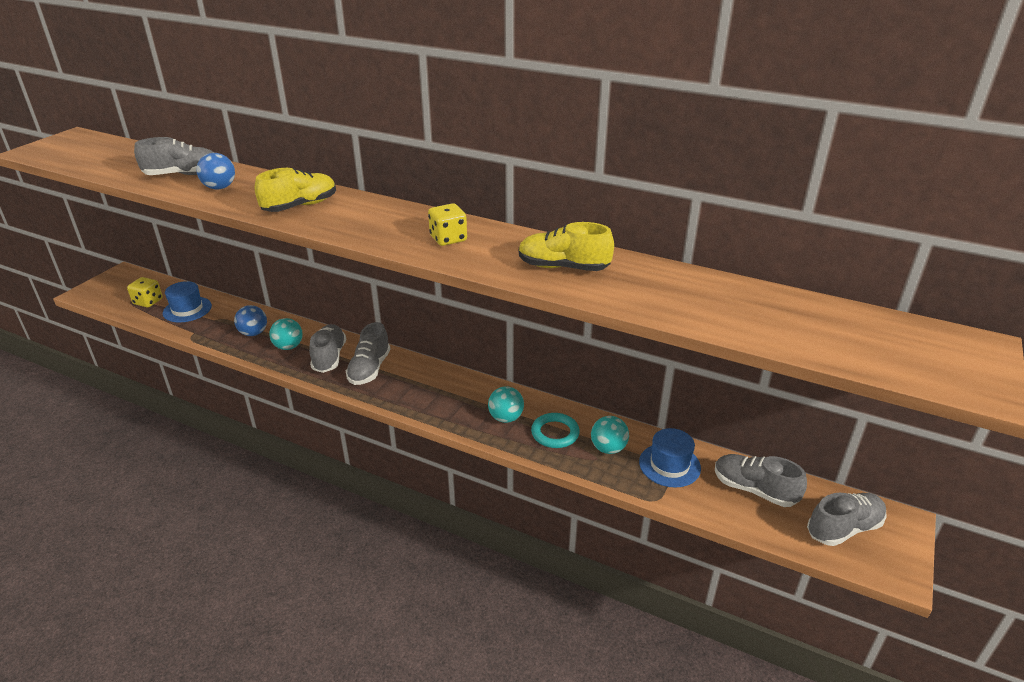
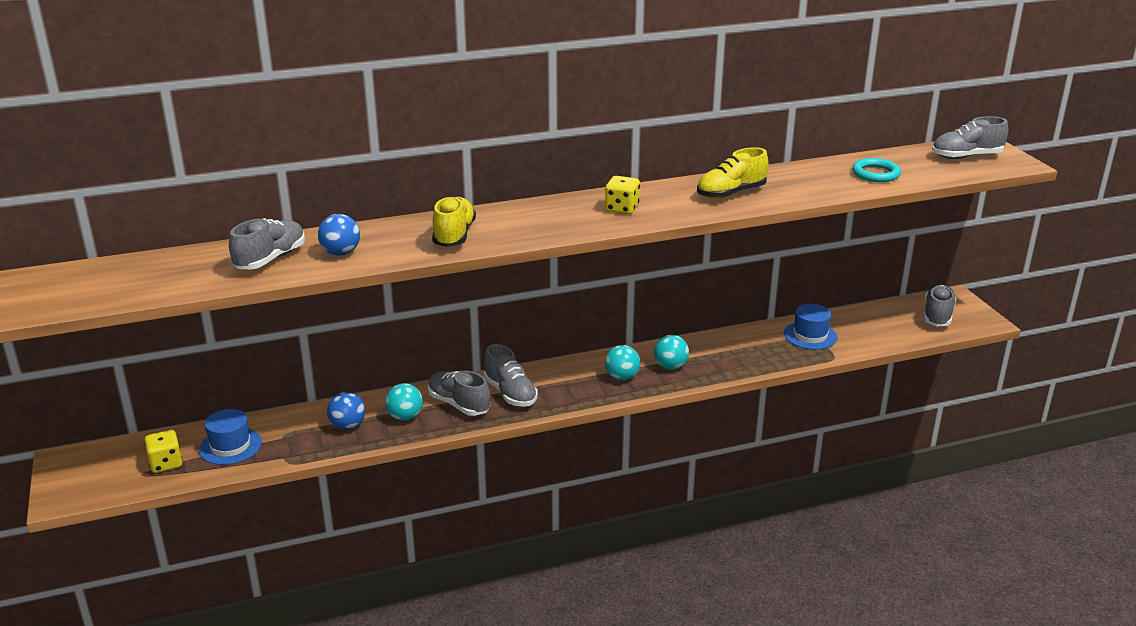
camera: 45 degrees left, 5 degrees down
turquoise ring [531,413,580,448] -> turquoise ring moved to [852,158,901,182]
turquoise ball [591,416,629,454] -> turquoise ball moved to [605,345,640,380]
grey shoe [715,454,807,507] -> grey shoe moved to [932,116,1009,159]

